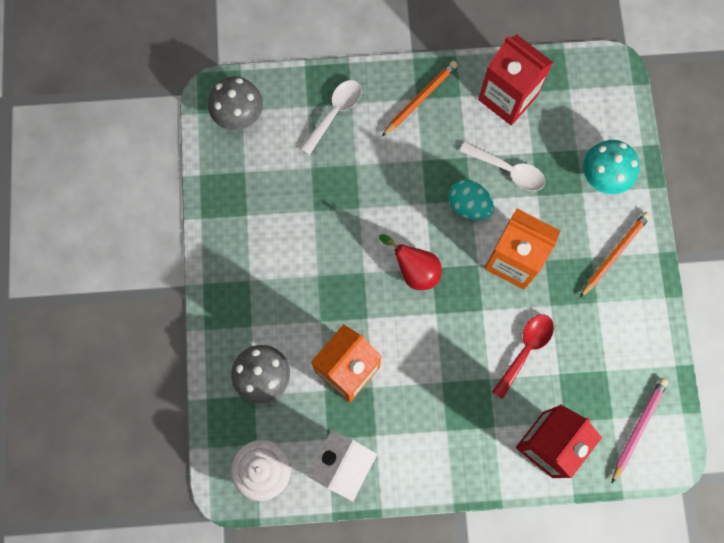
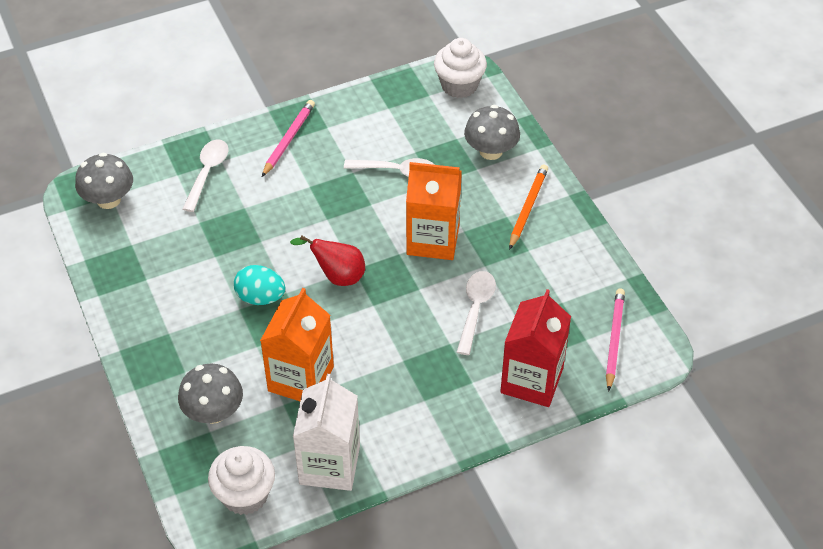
camera: 20 degrees left, 25 degrees down
orange pencil [381,61,458,137] -> pink pencil [262,100,315,177]
turquoise egg [448,180,494,220] -> turquoise egg moved to [234,265,285,305]
red carton [478,34,553,126] -> none
red spoon [492,315,554,399] -> white spoon [457,271,496,355]
turquoise mushroom [583,140,640,194] -> grey mushroom [464,105,520,160]
none -> white cupcake [434,38,487,98]

